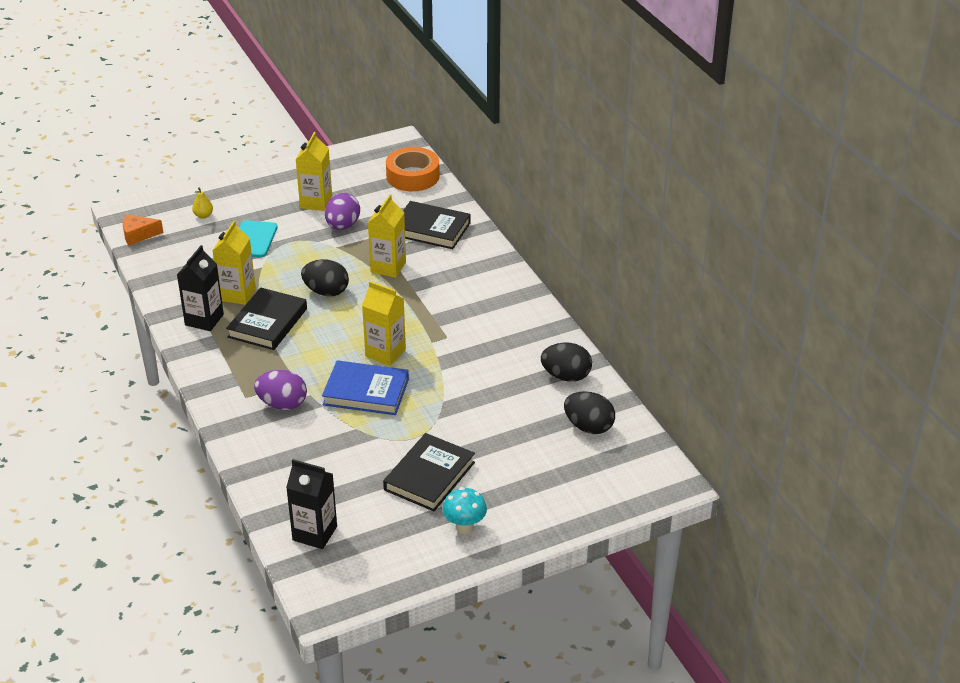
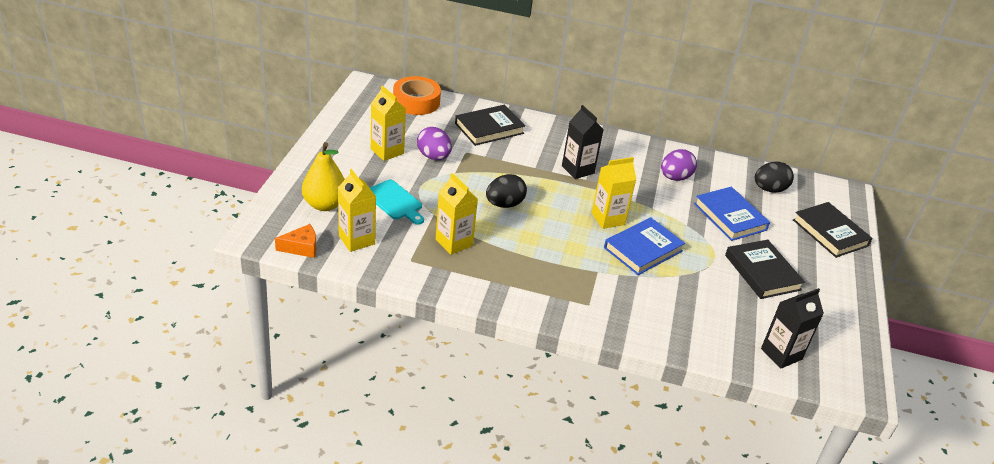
camera: 55 degrees left, 0 degrees up
orange cheese [123,214,163,245] -> orange cheese turned 135 degrees counterclockwise [275,224,316,258]
black carton [177,245,224,331] -> black carton moved to [562,105,604,179]
yellow pear [192,187,213,219] -> yellow pear [302,142,345,211], size x2.19
black book [226,288,307,350] -> black book moved to [793,202,873,258]
purple egg [254,370,307,410] -> purple egg moved to [661,149,697,181]
yellow carton [368,194,406,278] -> yellow carton moved to [338,169,376,252]
turquoise mushroom [442,487,487,534] -> none
black egg [541,343,592,382] -> none
none -> blue book [694,187,770,241]

